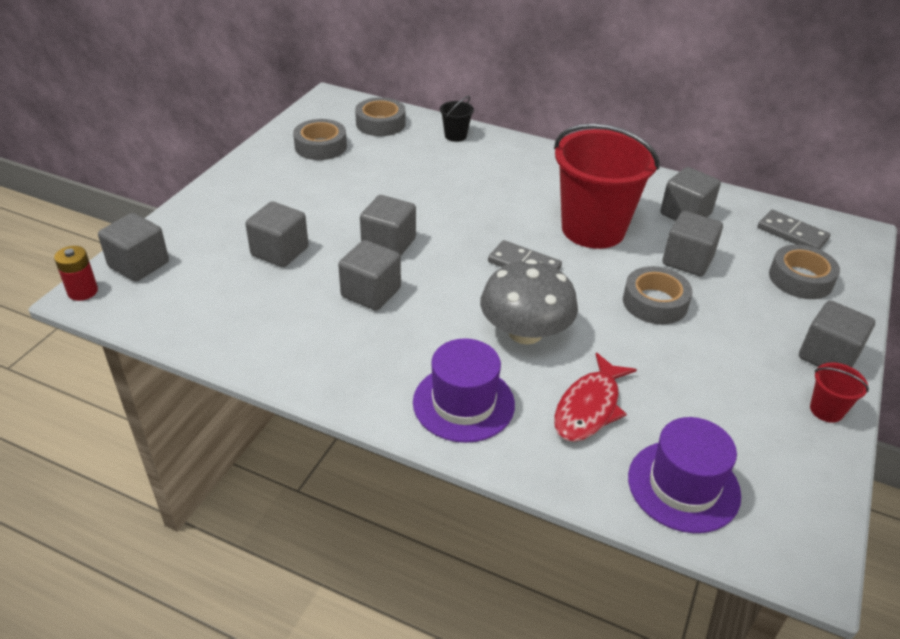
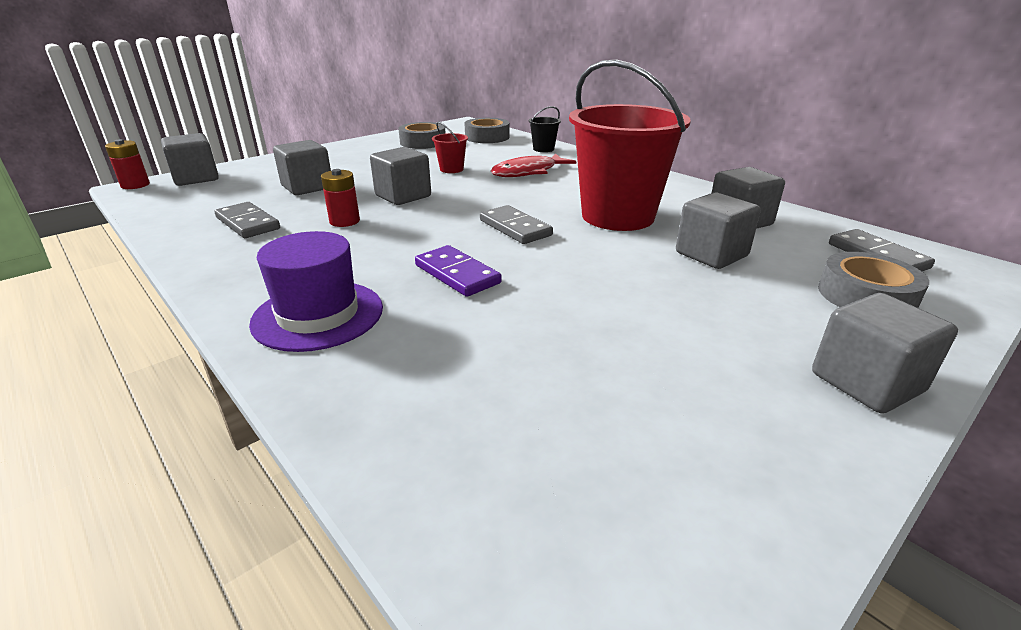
camera: 25 degrees right, 10 degrees down
grey cube [338,240,401,310] -> red battery [321,169,360,227]
grey mushroom [480,259,578,344] -> purple domino [415,245,502,297]
red fish [554,353,637,442] -> red fish moved to [491,153,576,177]
grey tape [623,266,693,324] -> none
purple hat [628,417,741,533] -> none
red bucket [810,362,869,423] -> red bucket moved to [432,122,468,173]
none -> grey domino [215,202,280,238]

